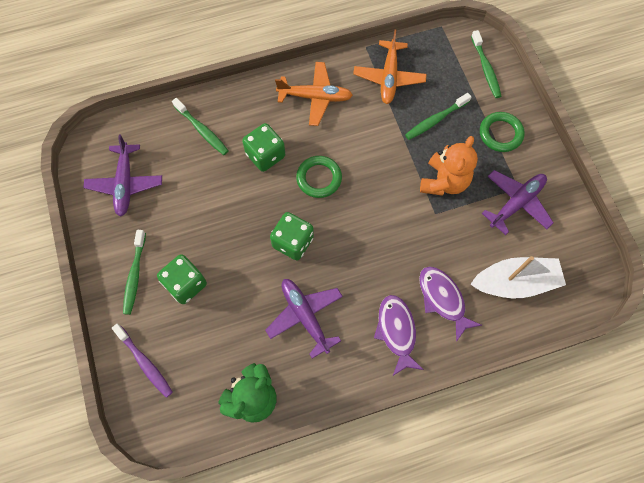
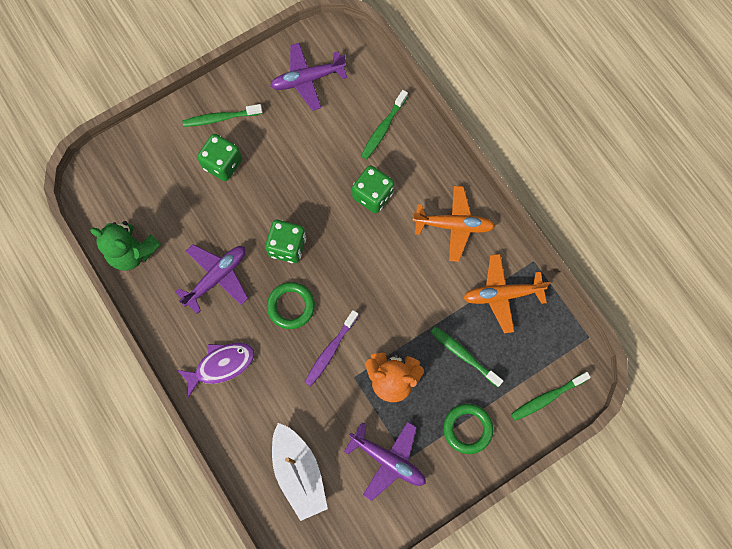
camera: 75 degrees right, 5 degrees up
purple toothbrush [112,324,173,398] -> purple toothbrush moved to [305,310,359,386]
orange plane [275,62,353,126] -> orange plane turned 75 degrees counterclockwise [413,186,495,262]
green ring [296,156,342,198] -> green ring moved to [267,282,315,329]
purple fish [419,266,482,342] -> none

